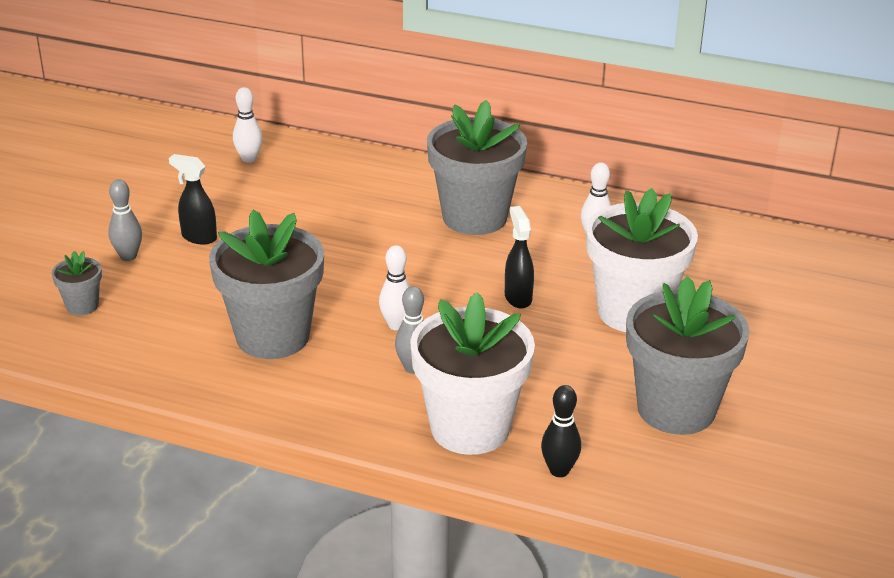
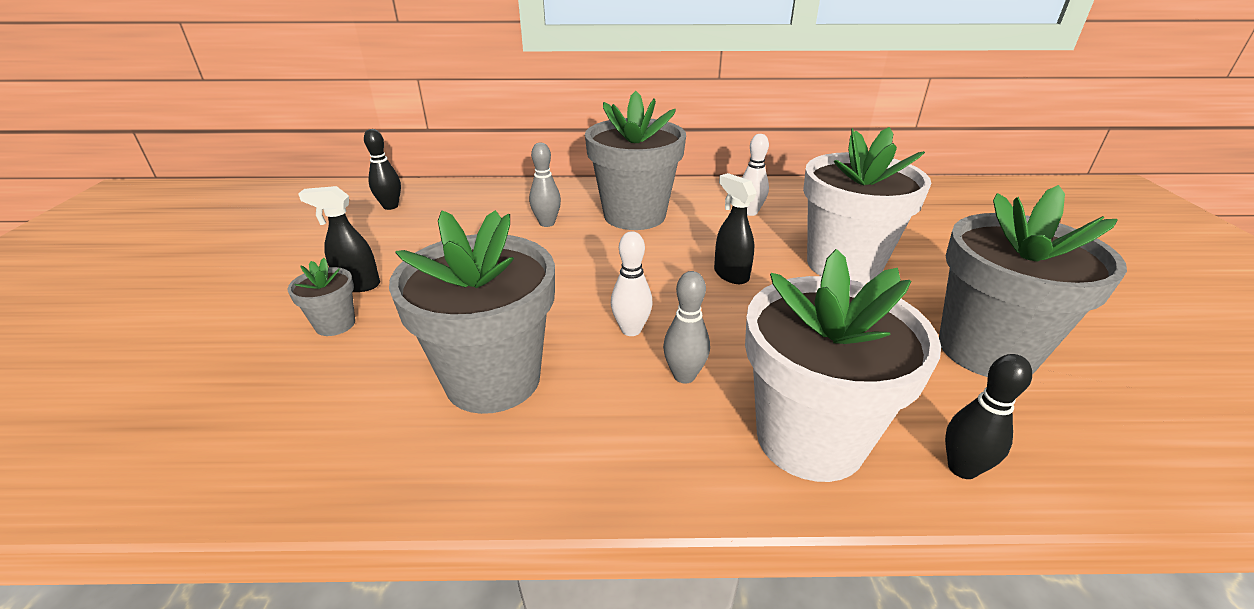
camera: 20 degrees left, 0 degrees up
grey flower pot [52,251,102,315] -> grey flower pot moved to [288,258,355,336]
grey bowling pin [108,179,142,261] -> grey bowling pin moved to [529,143,561,227]
white bowling pin [233,87,262,163] -> black bowling pin [364,129,401,210]

